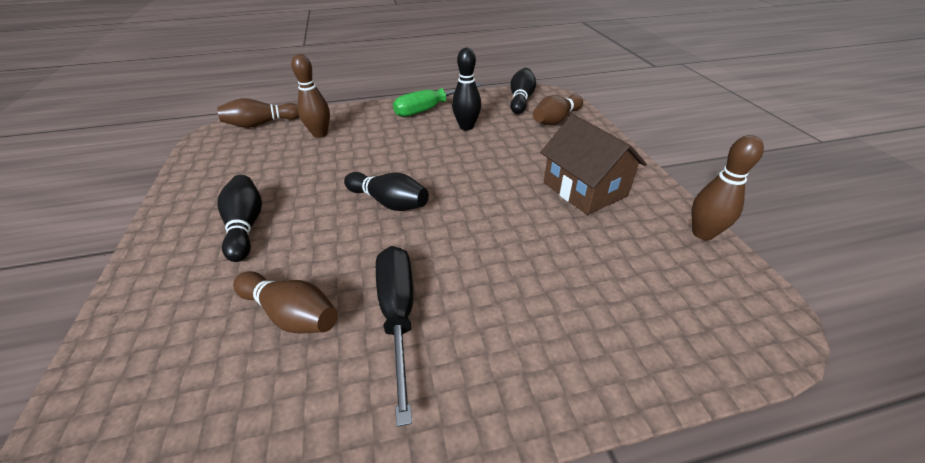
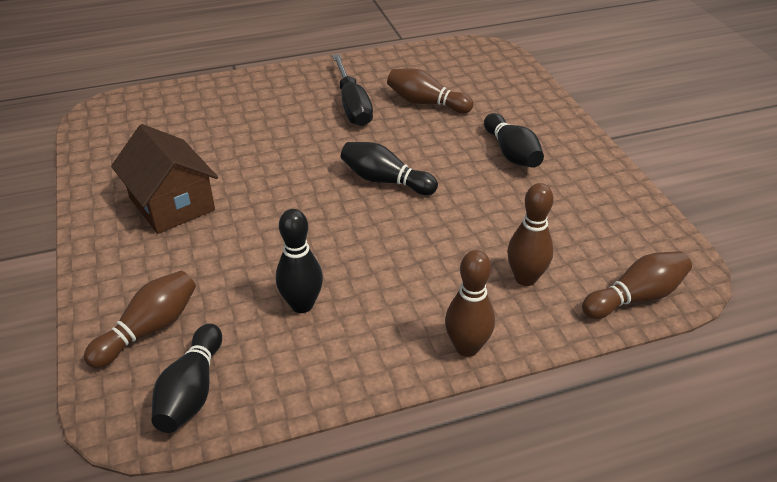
camera: 175 degrees right, 0 degrees up
green screwdriver [393,83,483,117] -> none
brown bowling pin [692,135,764,240] -> brown bowling pin moved to [445,250,495,357]

